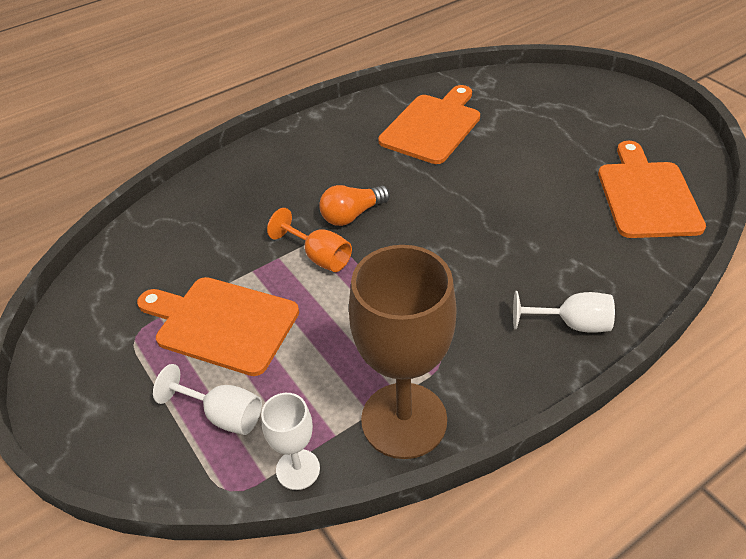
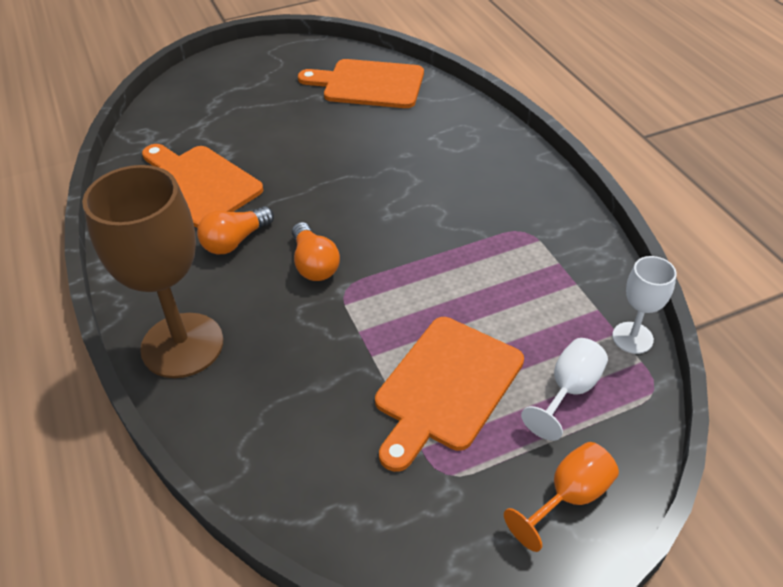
camera: 80 degrees left, 0 degrees up
orange goblet [267,208,352,272] -> orange goblet moved to [504,442,619,552]
brown goblet [349,245,457,459] -> brown goblet moved to [82,165,223,378]
white goblet [513,291,615,333] -> none
none -> orange light bulb [197,206,274,254]

